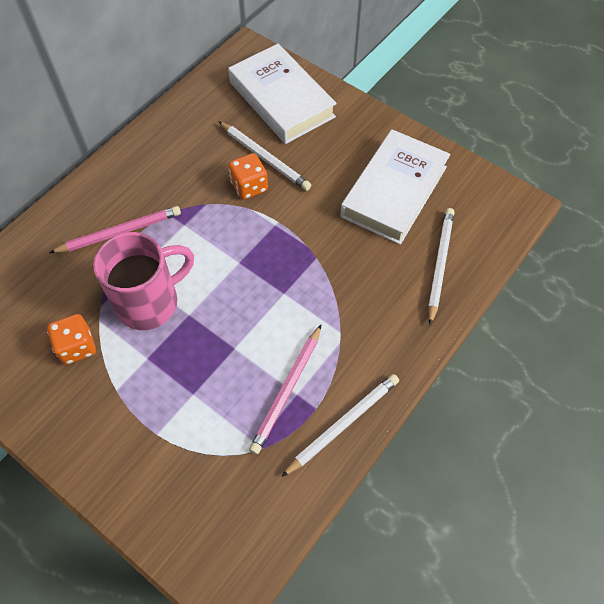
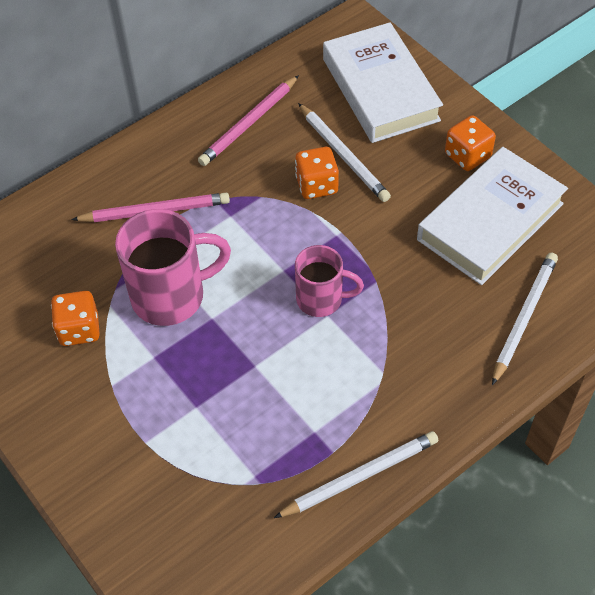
camera: 15 degrees right, 5 degrees down
pink pencil [249,324,322,454] -> pink pencil moved to [198,75,299,166]
none -> pink mug [295,245,364,317]
none -> orange dice [445,115,496,171]

